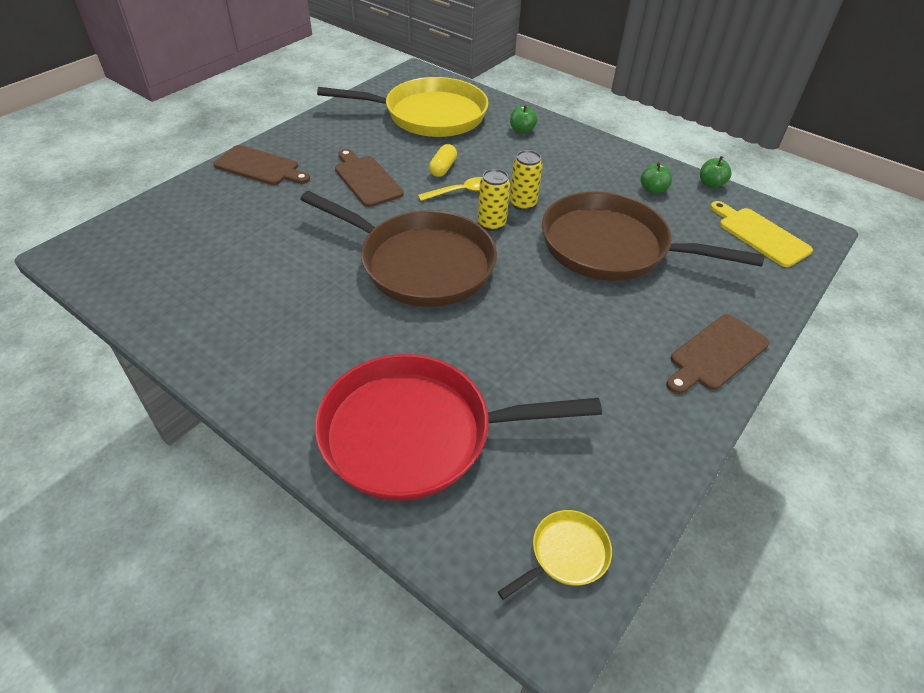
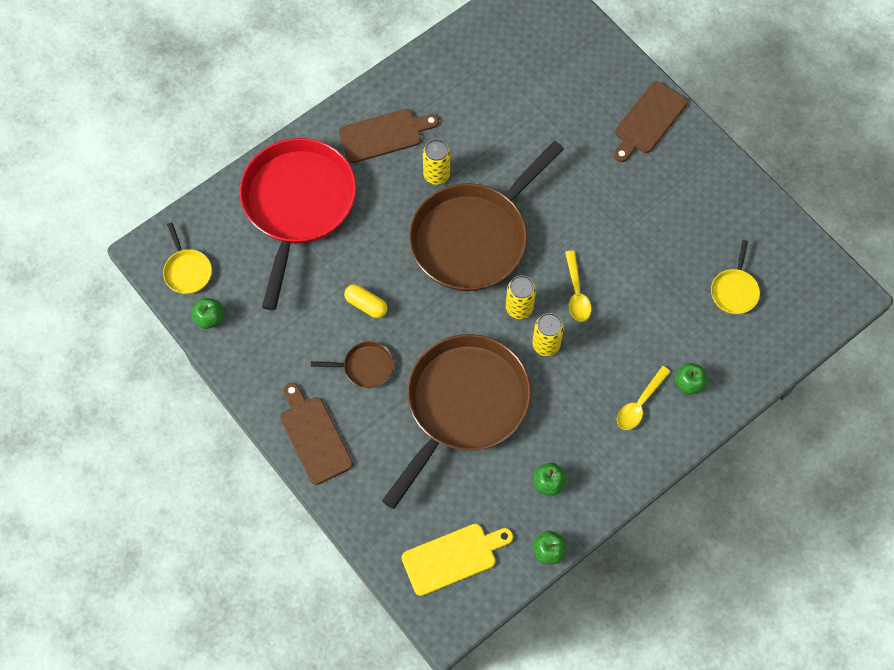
camera: 105 degrees right, 20 degrees up
yellow pan [317,77,488,137] -> yellow pan [711,240,760,314], size x0.41
brown cutting board [335,149,404,207] -> brown cutting board moved to [339,109,439,163]
yellow capsule [429,144,457,177] -> yellow capsule moved to [344,284,387,318]
none -> green apple [191,298,223,329]
none -> brown pan [311,341,394,388]
none -> yellow can [423,139,450,185]
none -> yellow spoon [617,366,671,430]

